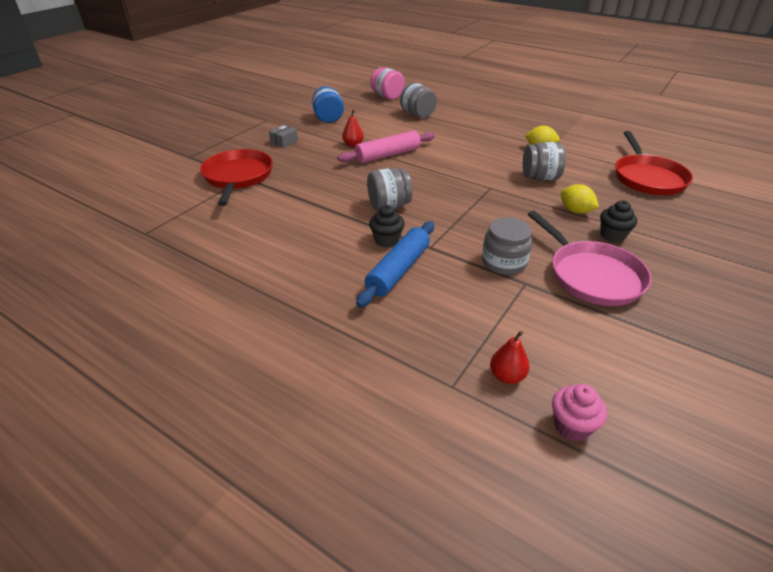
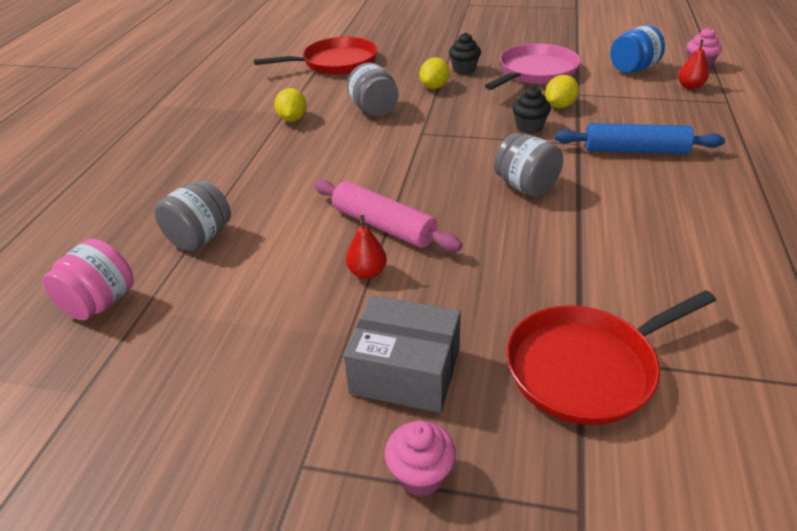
camera: 110 degrees left, 0 degrees up
grey box [269,125,298,148] -> grey box [344,295,461,413], size x2.00
blue jar [312,86,344,123] -> blue jar moved to [610,25,665,73]
black cupcake [369,205,405,247] -> black cupcake moved to [512,86,551,134]
grey jar [482,217,532,275] -> yellow lemon [545,75,579,108]
none -> pink cupcake [385,421,456,497]

